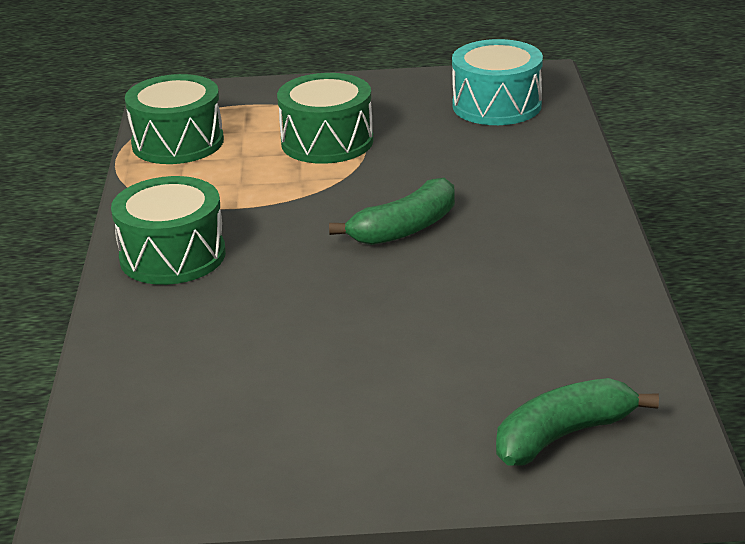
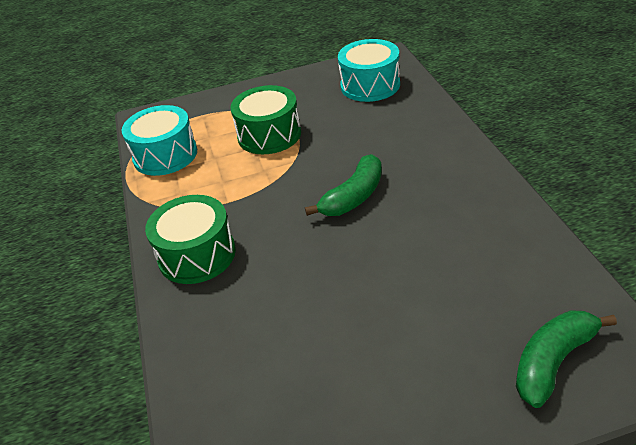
camera: 10 degrees left, 10 degrees up
green drum [125,74,224,164] -> turquoise drum [122,105,197,176]

